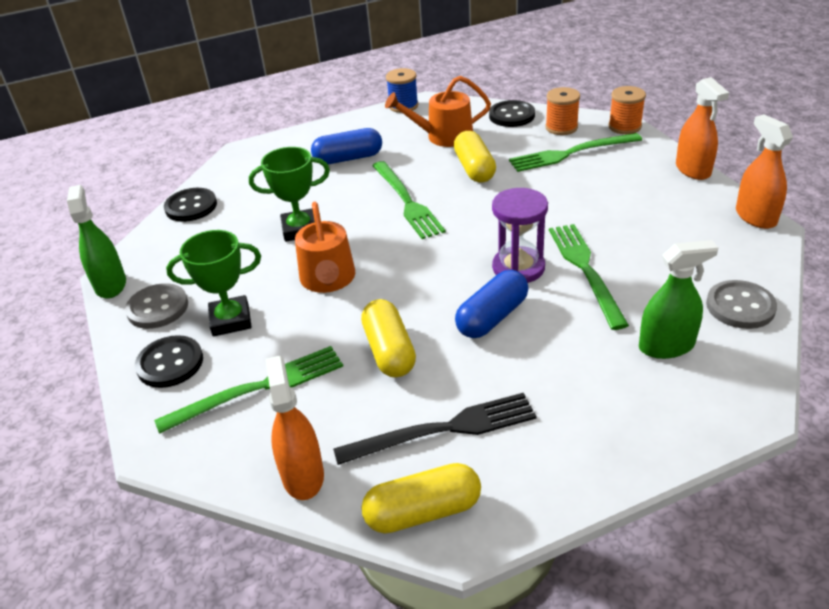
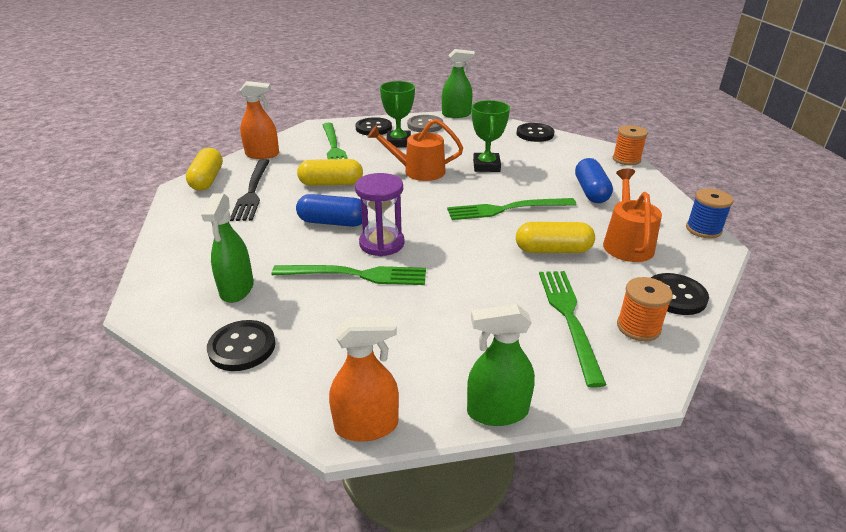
camera: 100 degrees right, 5 degrees down
blue capsule [455,270,529,338] -> blue capsule turned 45 degrees counterclockwise [296,194,368,227]
orange spool [609,86,646,134] -> orange spool moved to [613,125,648,165]
orange spray bottle [676,77,729,180] -> green spray bottle [467,304,535,426]
grey button [706,280,777,329] -> black button [207,320,276,371]

